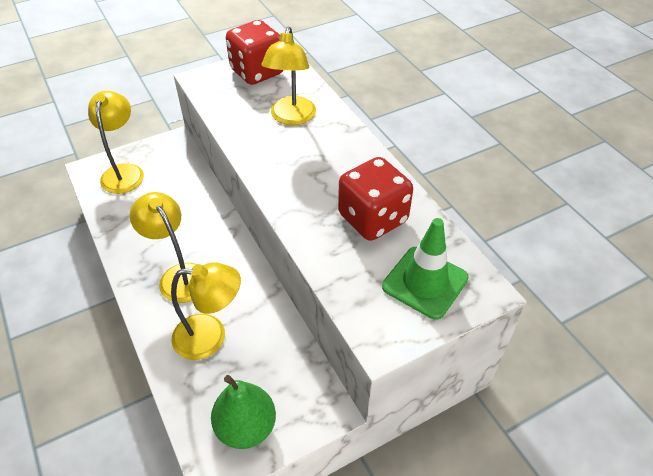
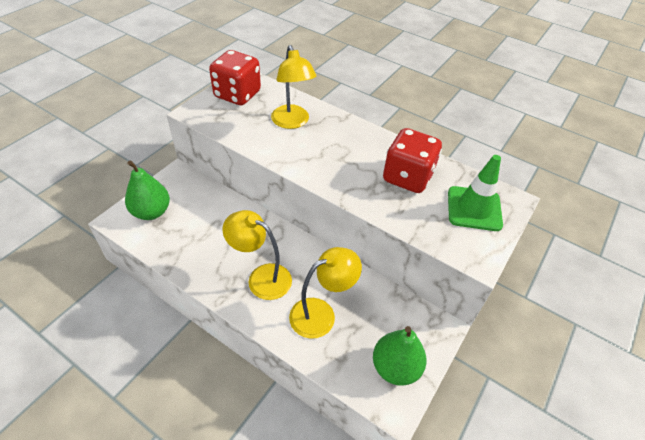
camera: 30 degrees left, 0 degrees up
yellow lamp [88,91,144,194] -> green pear [125,160,170,220]

